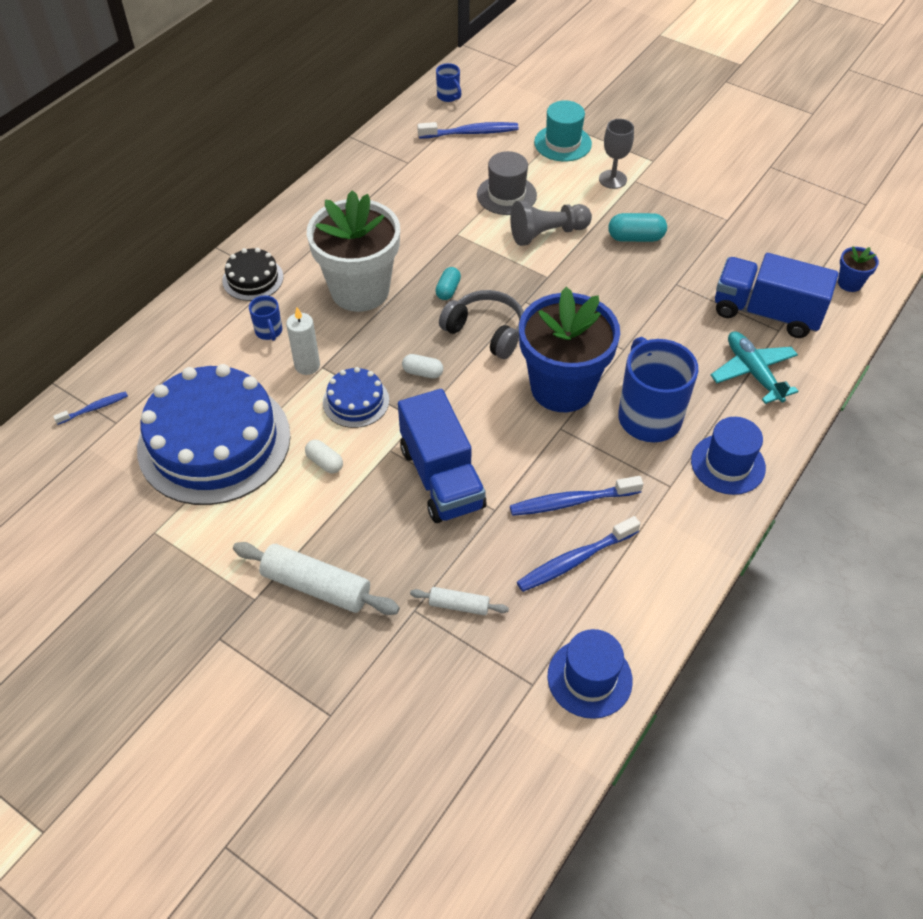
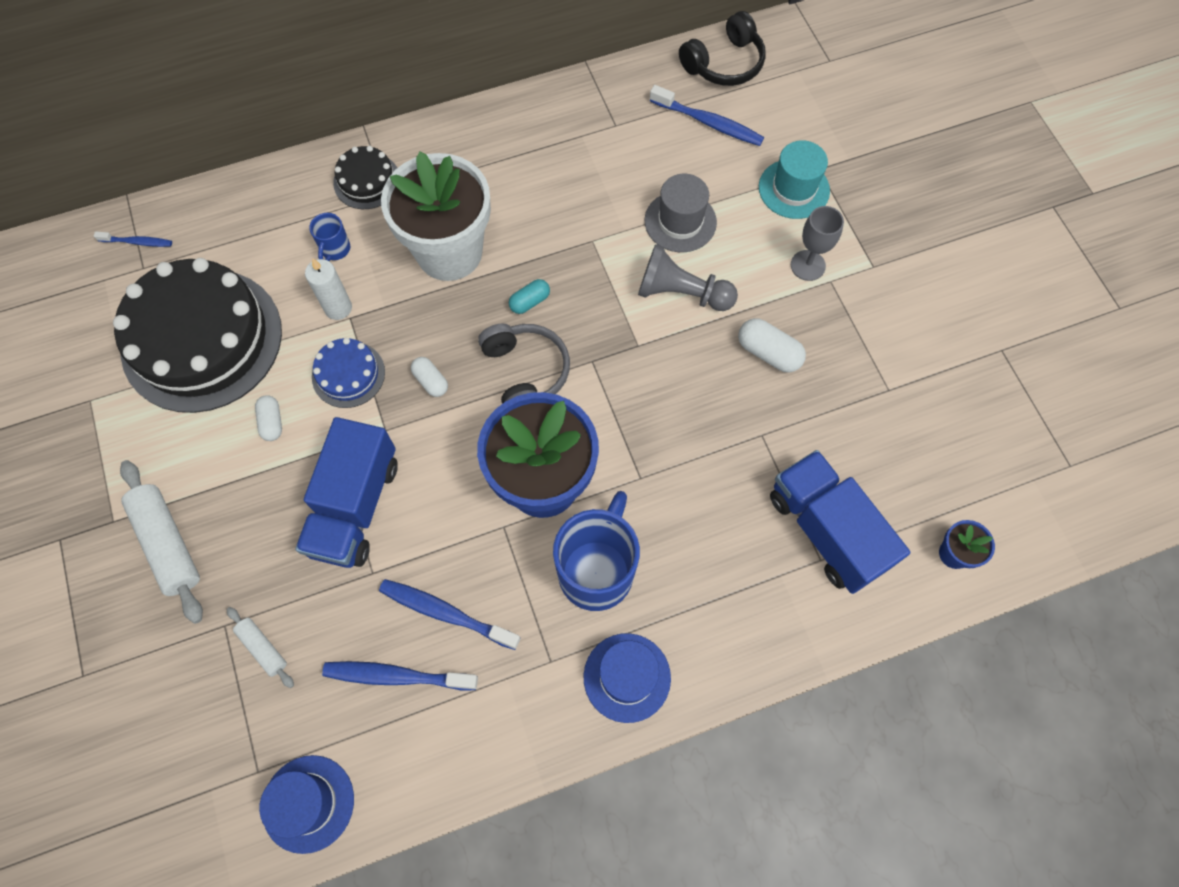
camera: 35 degrees right, 15 degrees up
blue cake [137,364,291,505] -> black cake [113,258,282,413]
blue mug [436,63,462,102] -> black headphones [679,11,766,86]
turquoise capsule [608,213,667,242] -> white capsule [738,318,806,373]
turquoise plane [711,331,798,404] -> none

